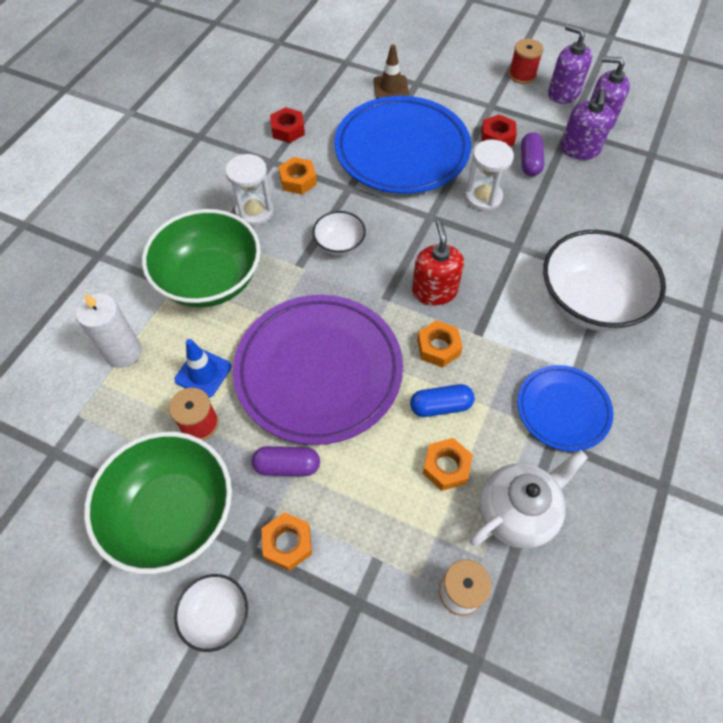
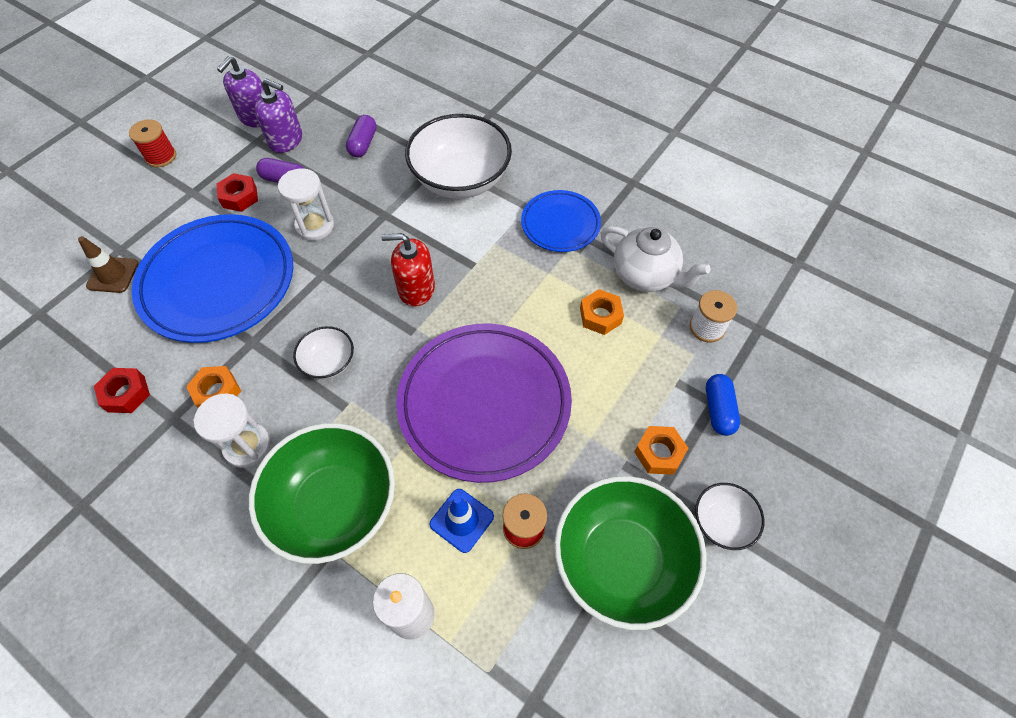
camera: 80 degrees left, 0 degrees up
purple capsule [252,446,320,476] -> purple capsule moved to [346,115,377,157]
blue capsule [410,384,475,417] -> blue capsule moved to [706,374,740,436]
orange nut [417,320,462,368] -> none
white teapot [469,450,588,549] -> white teapot turned 150 degrees clockwise [600,226,711,292]
purple soap dispenser [548,24,592,104] -> none

